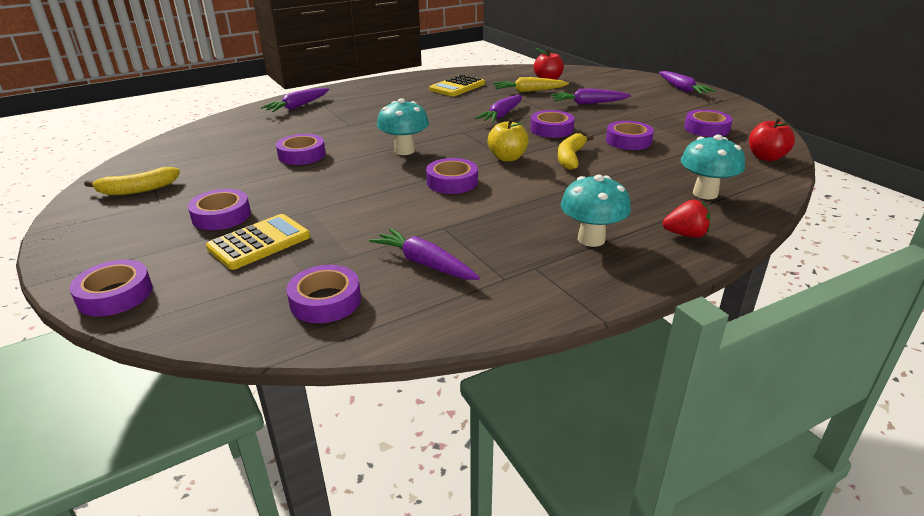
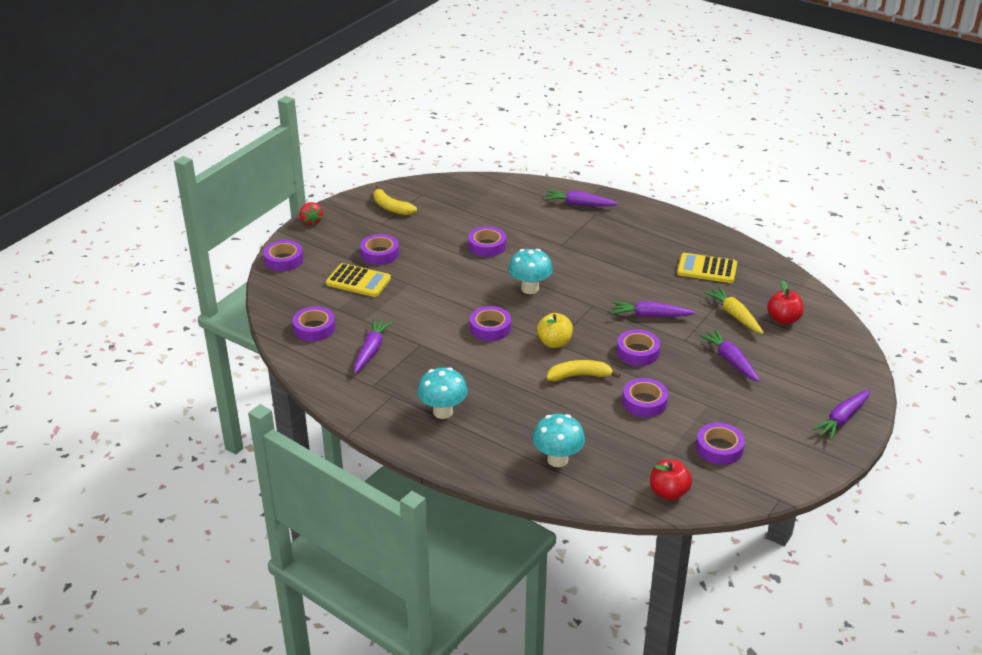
camera: 65 degrees right, 5 degrees up
red strawberry [663,200,710,238] -> red strawberry moved to [300,202,323,225]

